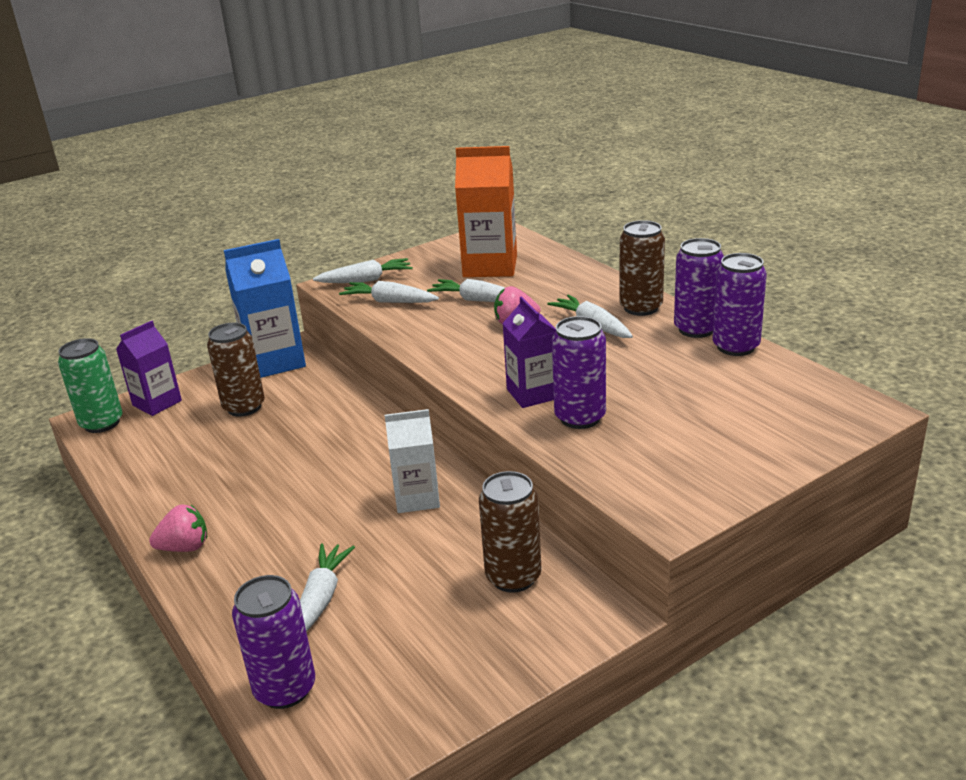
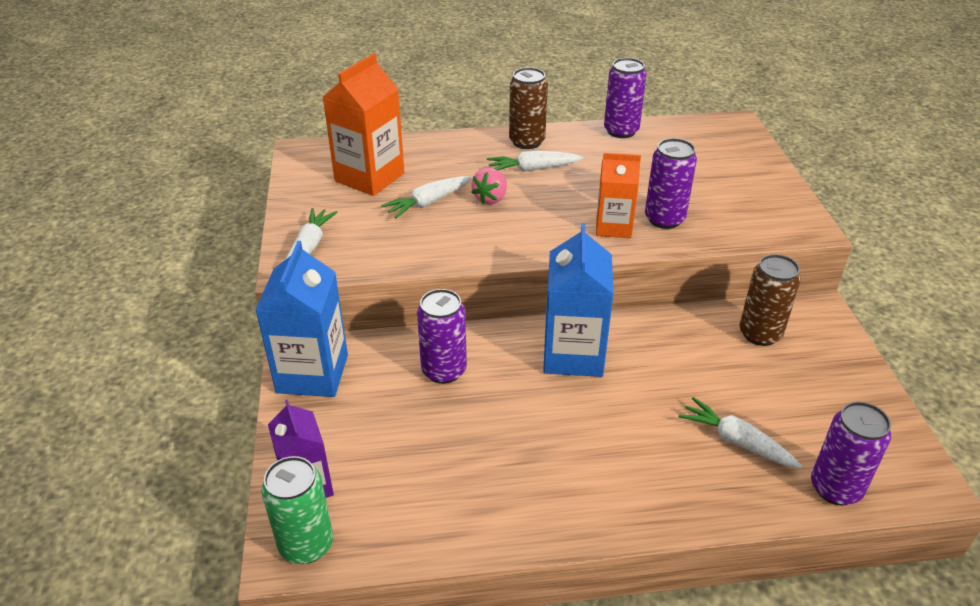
camera: 65 degrees left, 10 degrees up
pink strawberry [149,505,207,552] -> none
brown can [207,323,265,417] -> none
white carrot [339,281,439,303] -> none
white carton [385,409,440,513] -> none
purple carton [502,296,556,408] -> orange carton [596,153,641,238]
purple can [674,238,724,338] -> purple can moved to [417,289,467,384]
none -> blue carton [543,223,614,377]

